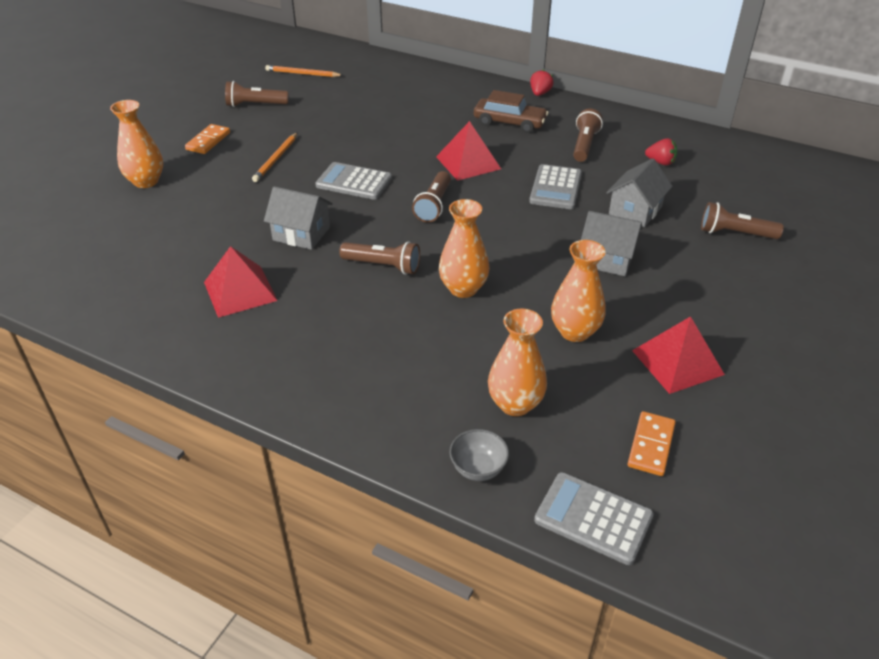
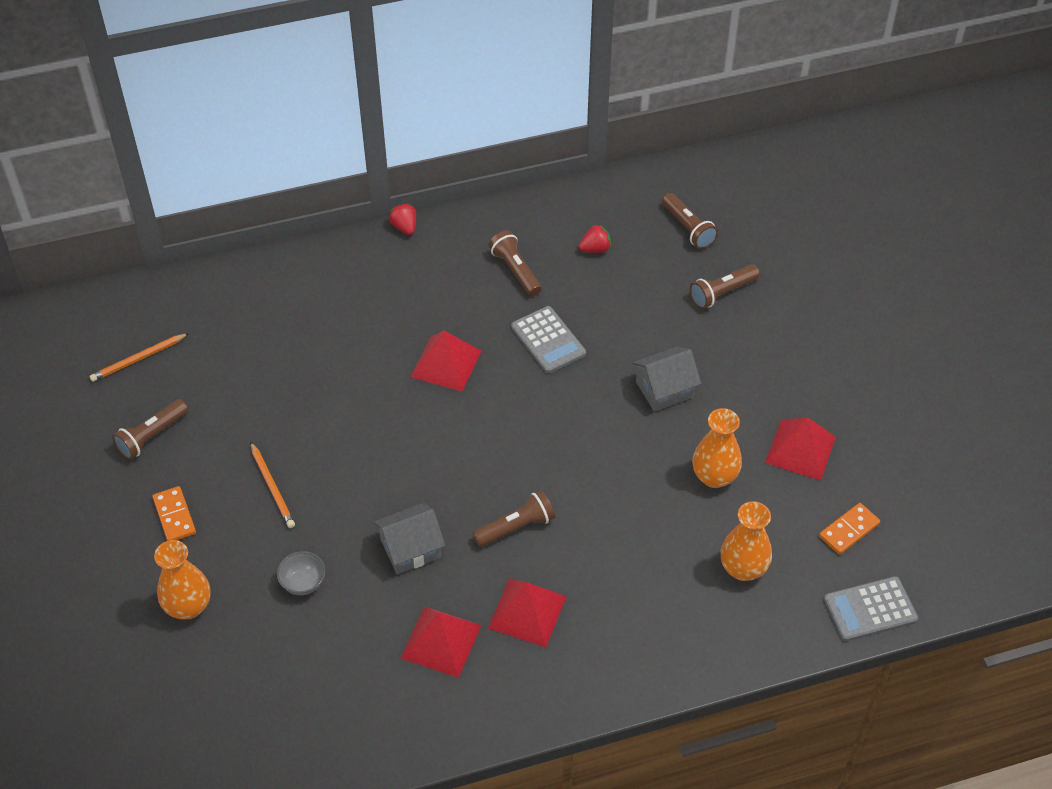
camera: 45 degrees left, 10 degrees up
grey calculator [315,162,392,200] -> none
brown flashlight [412,171,451,223] -> brown flashlight moved to [662,193,718,249]
orange vase [439,199,489,298] -> none
grey bowl [449,429,509,481] -> grey bowl moved to [277,551,325,595]
brown car [474,90,549,133] -> none
grey house [606,158,673,227] -> none
orange domino [627,411,676,476] -> orange domino turned 75 degrees clockwise [819,503,880,555]
none -> red pyramid [488,578,567,648]

